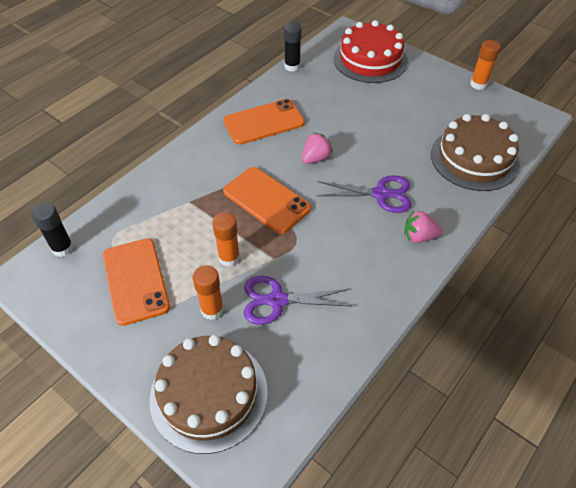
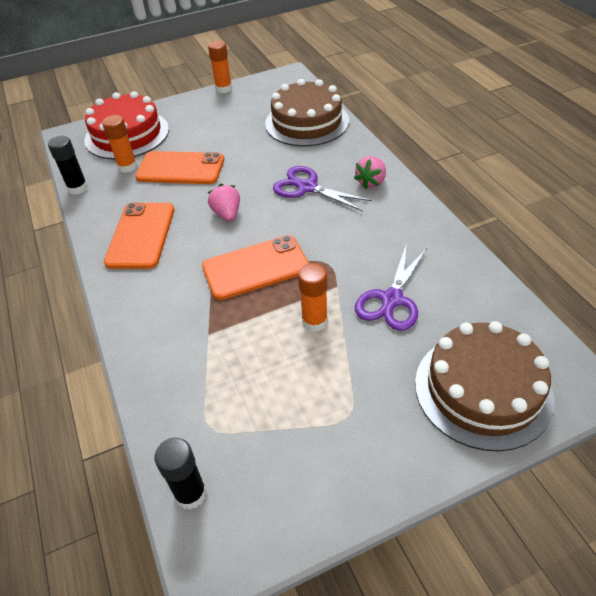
camera: 60 degrees left, 5 degrees down
orange phone [103,238,170,326] -> orange phone moved to [135,151,224,184]
orange glue stick [193,265,224,320] -> orange glue stick moved to [102,115,137,173]
purple scissors [316,175,411,213] -> purple scissors turned 90 degrees counterclockwise [273,166,372,211]

